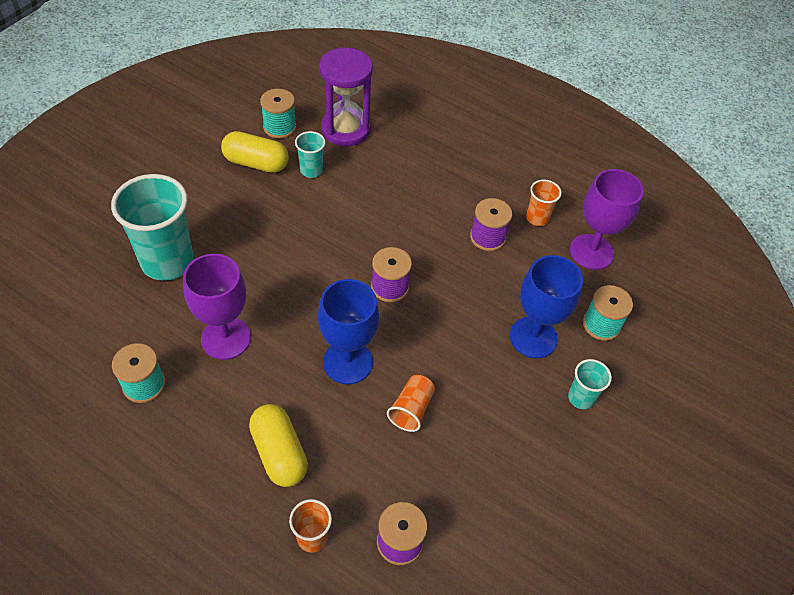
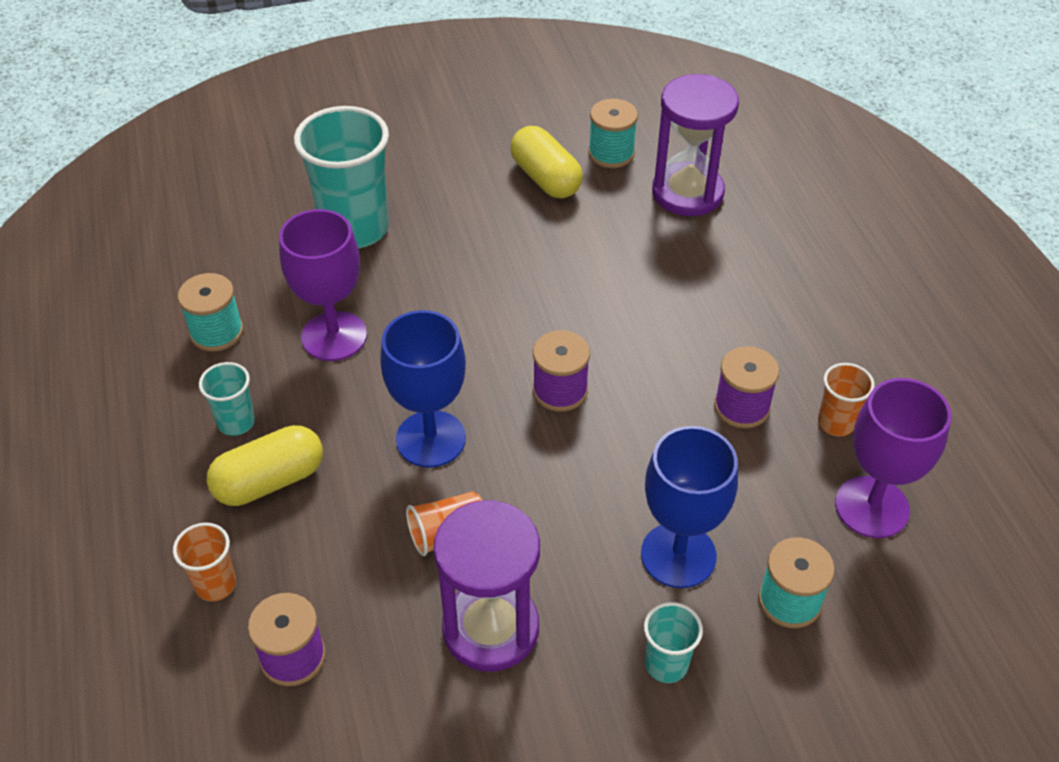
camera: 45 degrees right, 5 degrees down
yellow capsule [249,404,308,487] -> yellow capsule turned 45 degrees clockwise [207,425,323,506]
turquoise cup [295,131,326,178] -> turquoise cup moved to [199,362,255,436]
none -> purple hourglass [434,500,540,671]

